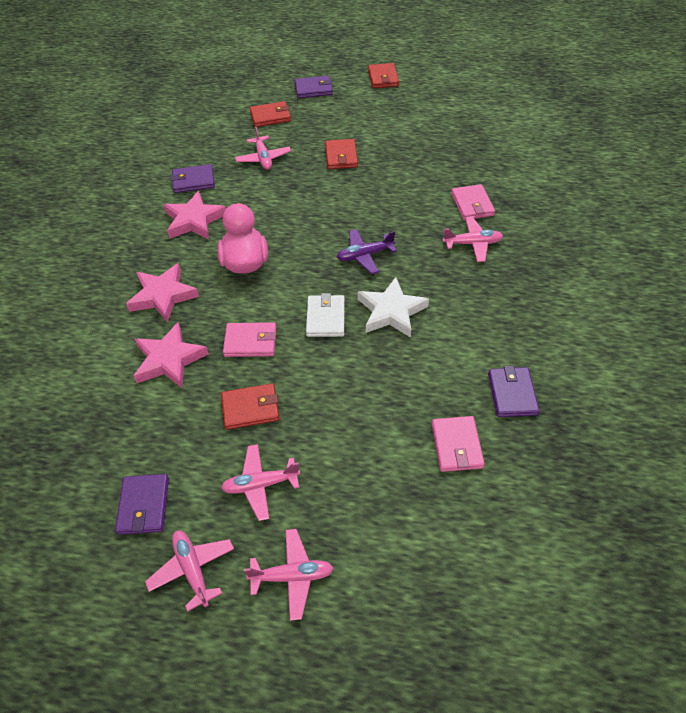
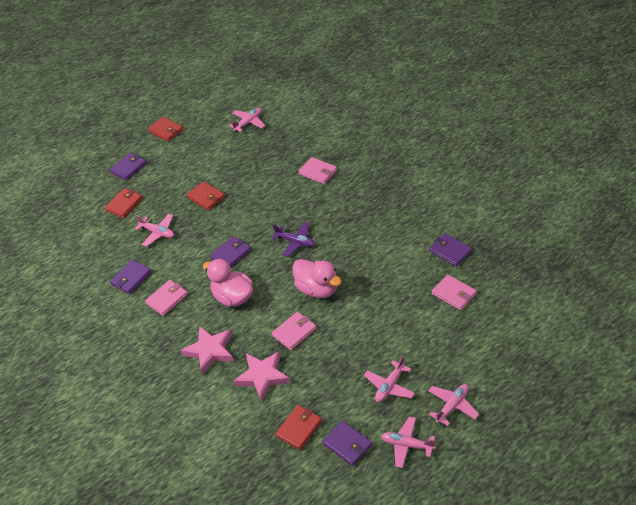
camera: 40 degrees left, 5 degrees down
pink star [164,191,226,240] -> pink wallet [145,280,188,316]
red wallet [221,383,280,430] -> red wallet moved to [275,405,322,450]
white wallet [306,293,345,337] -> pink duck [293,259,342,298]
purple plane [337,229,397,274] -> purple plane turned 90 degrees counterclockwise [272,222,315,257]
white star [358,277,429,338] -> none
pink plane [443,217,503,262] -> pink plane moved to [229,108,265,132]
none -> purple wallet [210,236,251,267]

